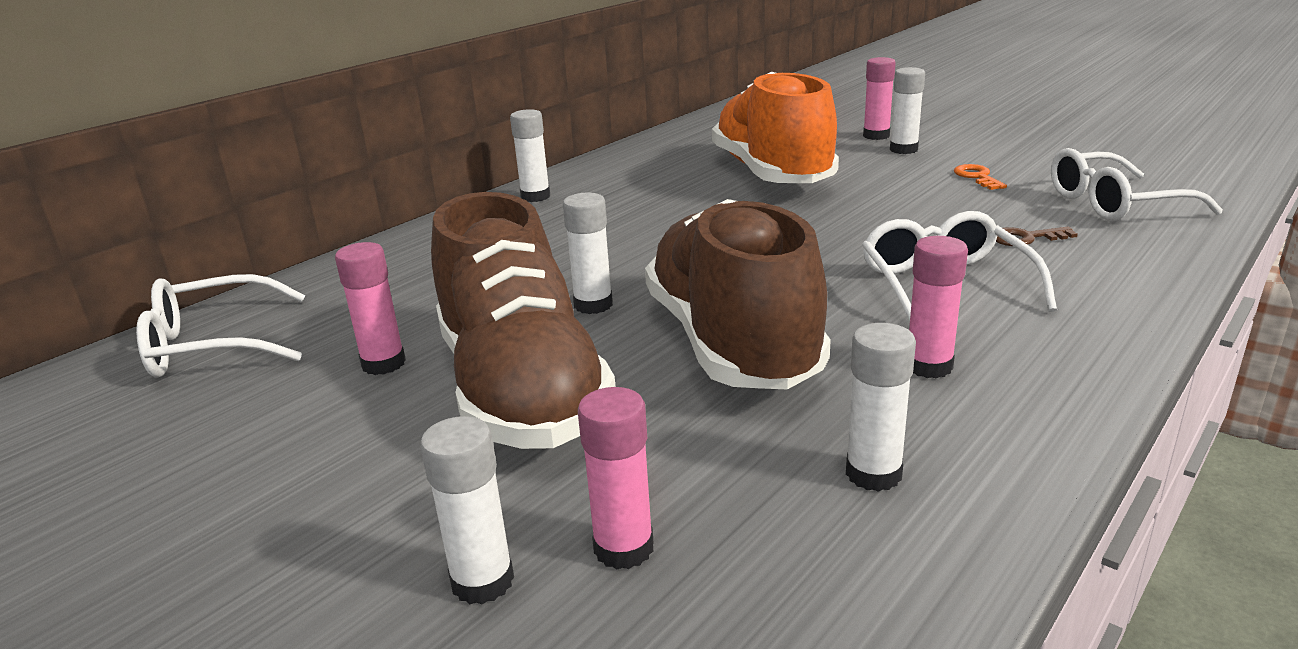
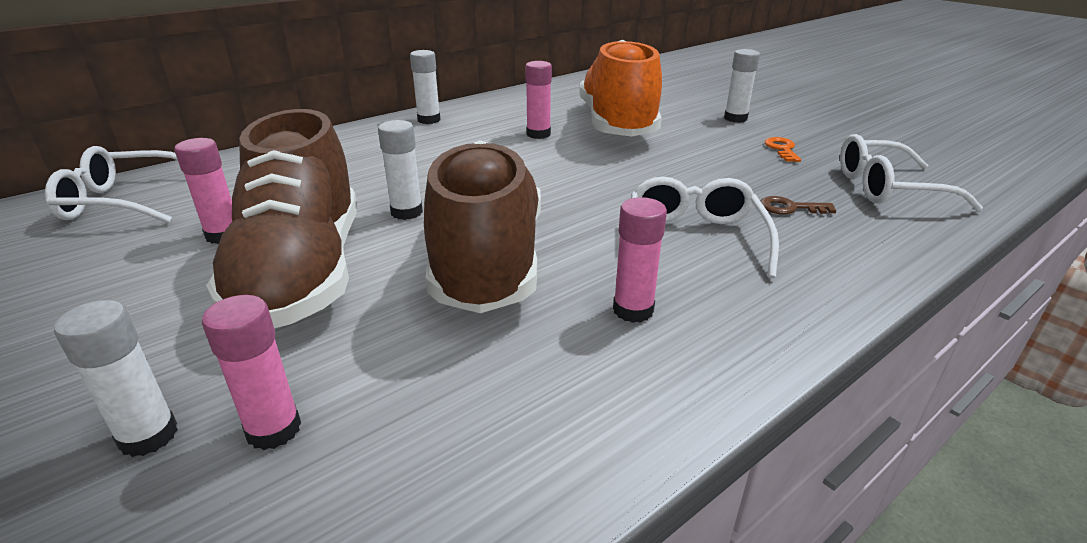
camera: 10 degrees right, 5 degrees up
white glue stick [846,323,916,492] -> none
pink glue stick [863,57,896,140] -> pink glue stick moved to [525,61,552,139]

